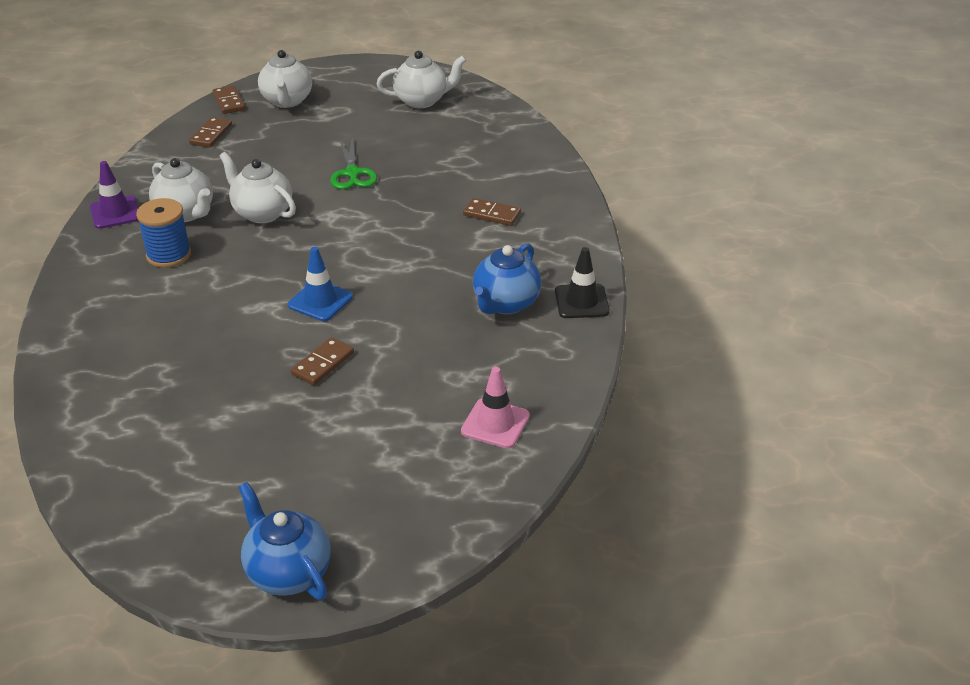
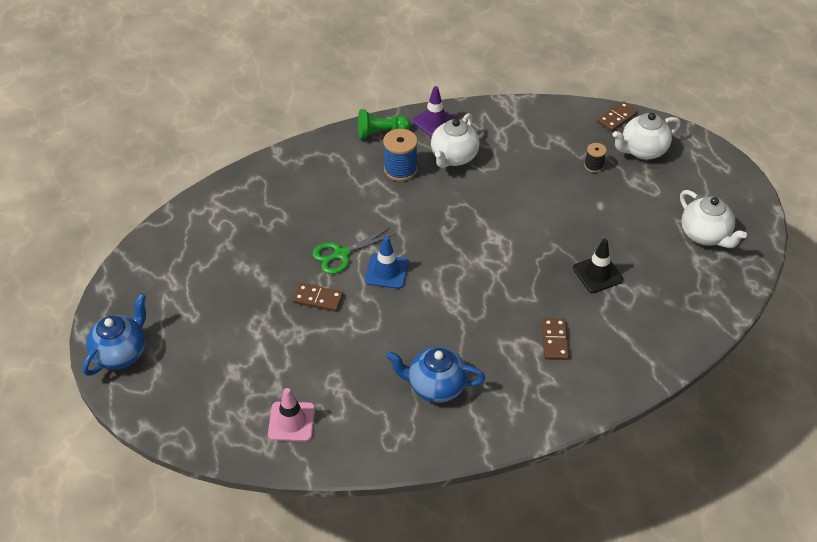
camera: 70 degrees right, 10 degrees up
brown domino [189,117,232,148] -> none
white teapot [220,152,296,223] -> none
green scissors [330,138,377,189] -> green scissors moved to [312,228,396,274]
black traffic cone [555,247,610,318] -> black traffic cone moved to [573,239,623,293]
none -> green pawn [358,109,410,139]
none -> black spool [584,143,607,173]

